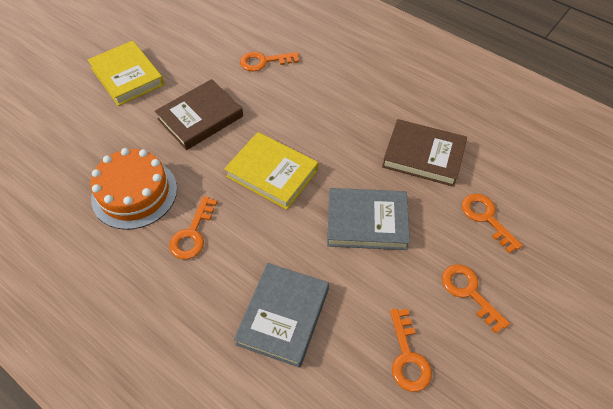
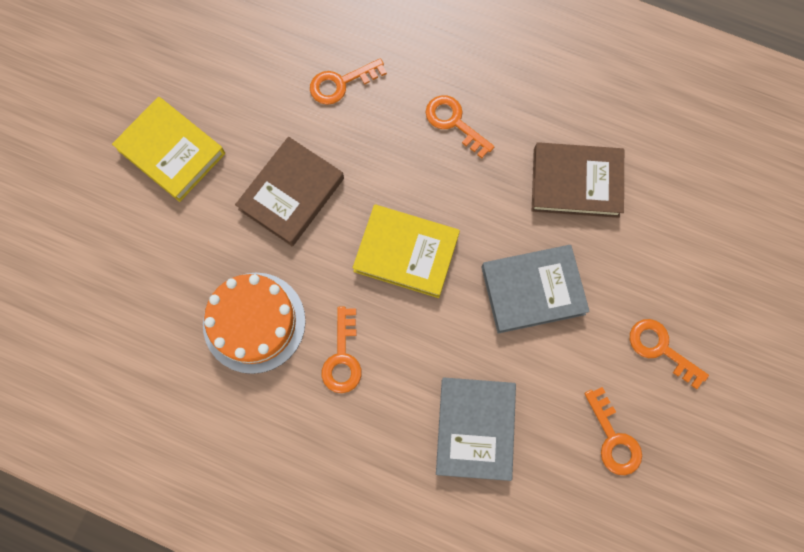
camera: 15 degrees left, 20 degrees up
orange key [462,194,523,253] -> orange key moved to [426,95,494,158]

